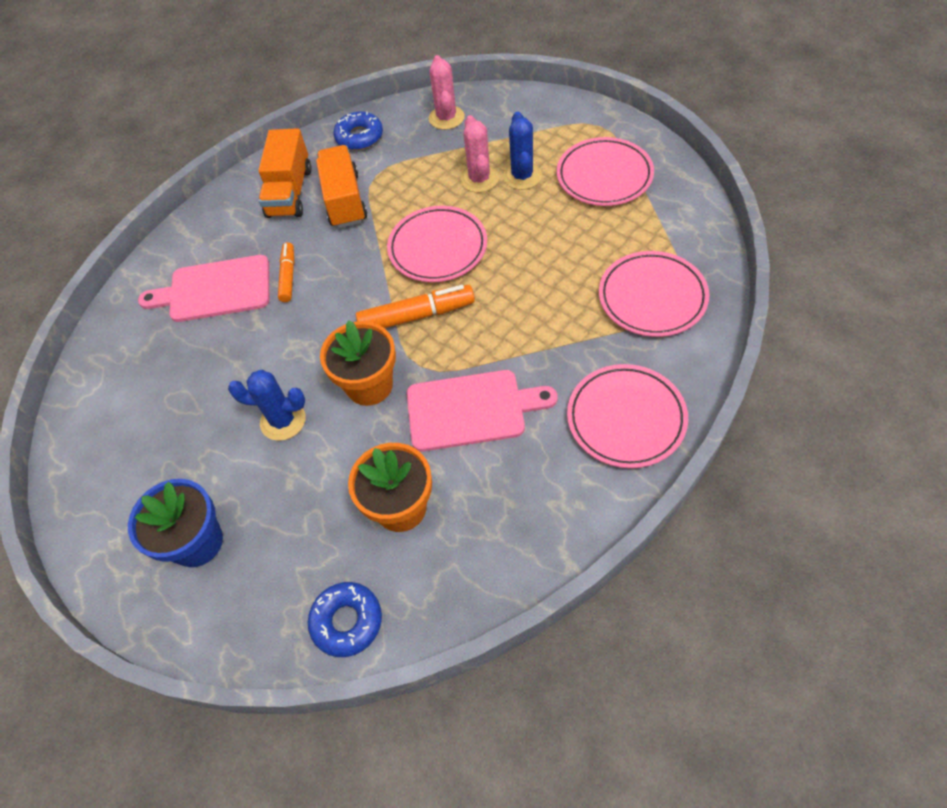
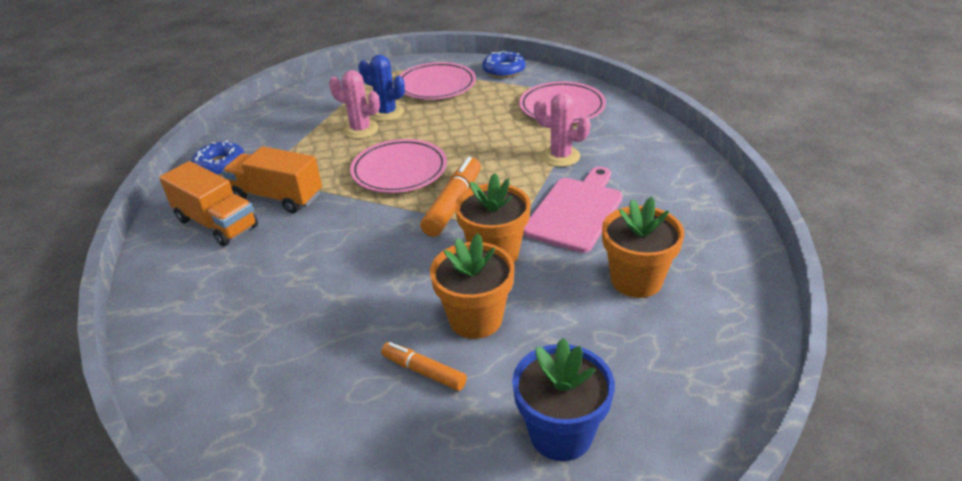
camera: 60 degrees left, 20 degrees down
pink cutting board [138,255,269,322] -> none
blue cactus [228,370,306,441] -> orange flower pot [430,233,515,339]
orange marker [278,242,294,302] -> orange marker moved to [381,342,467,391]
blue donut [308,582,382,657] -> blue donut moved to [482,51,526,78]
pink cactus [429,55,465,130] -> pink cactus moved to [534,93,591,167]
pink plate [567,364,688,468] -> none

